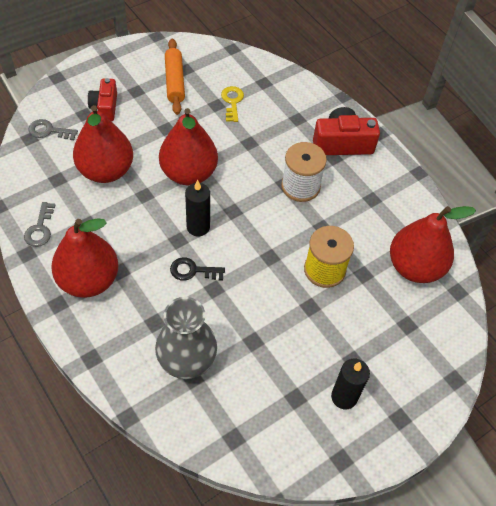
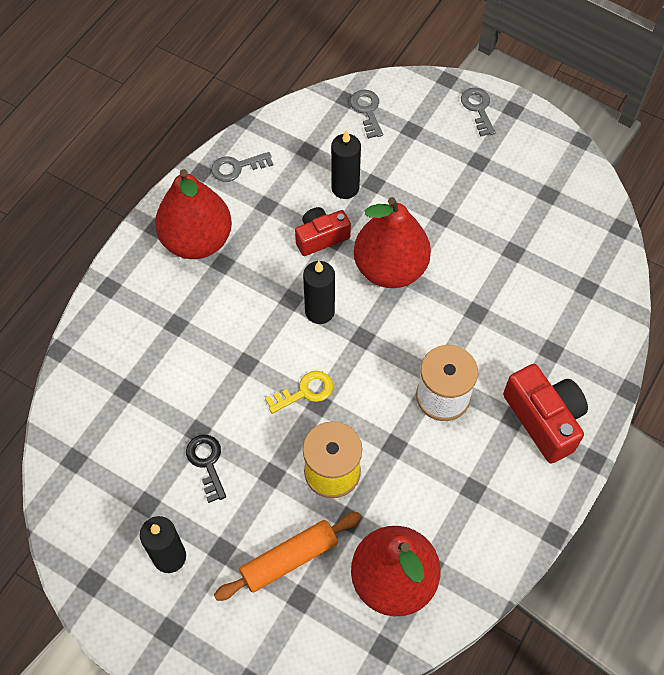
camera: 70 degrees right, 5 degrees up
red pear [73,105,133,183] -> black candle [331,130,361,199]
red camera [88,78,117,121] -> red camera moved to [295,207,351,256]
grey vase [155,297,217,379] -> none
orange rolling pin [165,39,185,115] -> orange rolling pin moved to [214,512,362,601]
black key [170,257,225,281] -> black key moved to [186,435,226,503]
yellow key [221,86,244,122] -> yellow key moved to [265,371,333,414]
none -> grey key [461,88,496,137]

